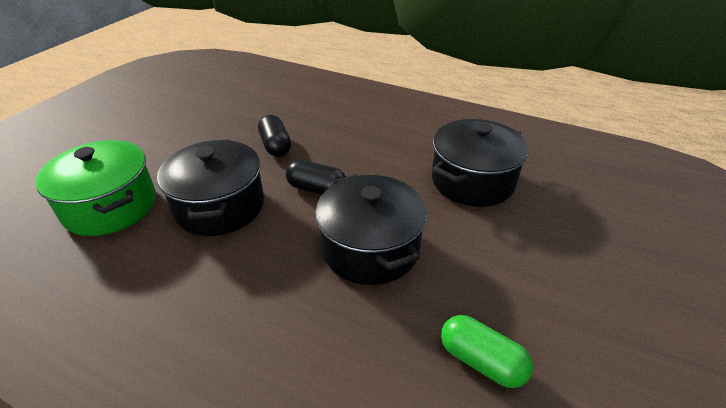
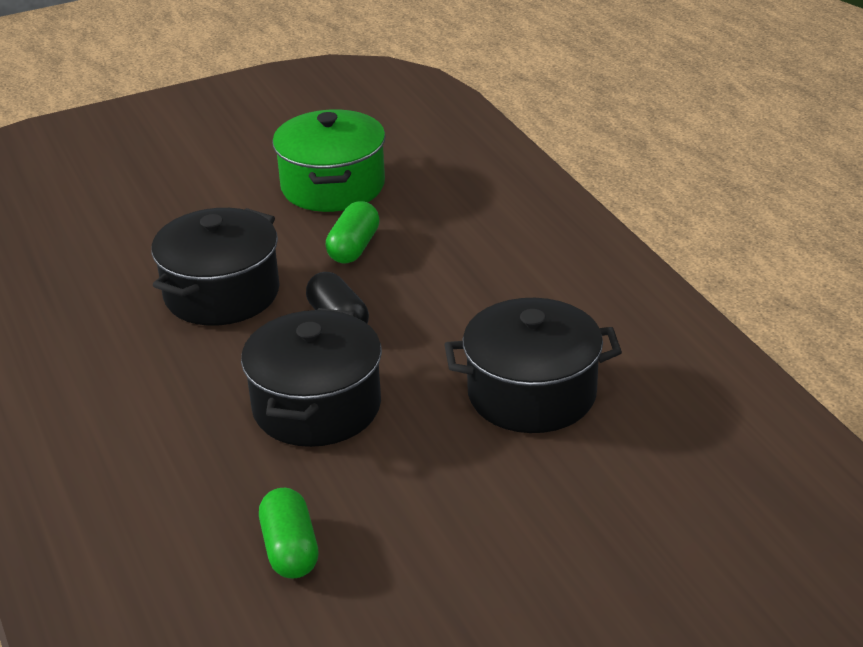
camera: 40 degrees right, 5 degrees down
green pot [35,140,156,236] -> green pot moved to [272,109,386,212]
black capsule [258,115,291,157] -> green capsule [325,201,380,263]

